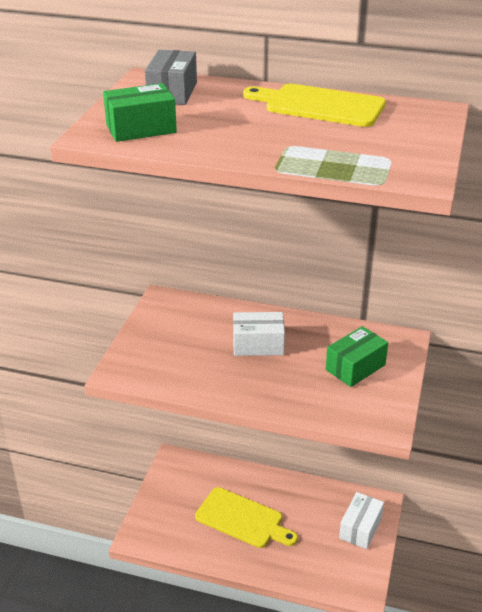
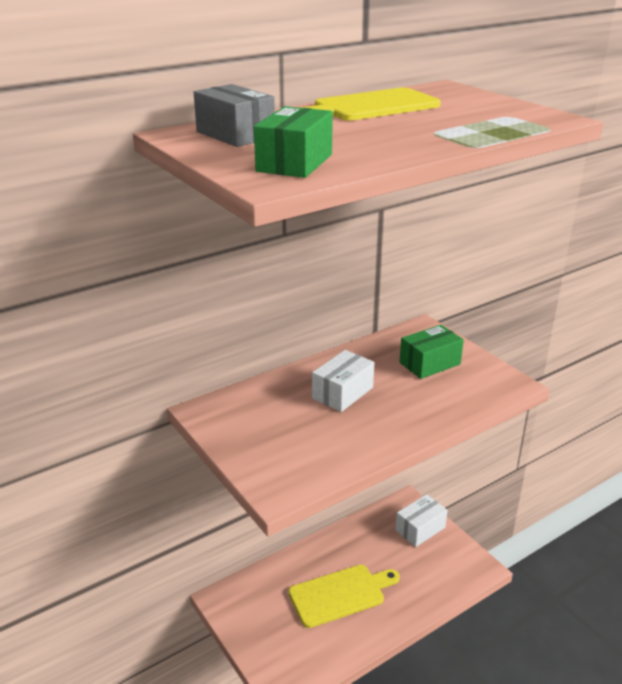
camera: 50 degrees left, 5 degrees down
green box [326,326,388,387] -> green box turned 60 degrees clockwise [400,325,464,379]
white box [339,492,384,549] -> white box turned 75 degrees clockwise [395,494,448,547]

